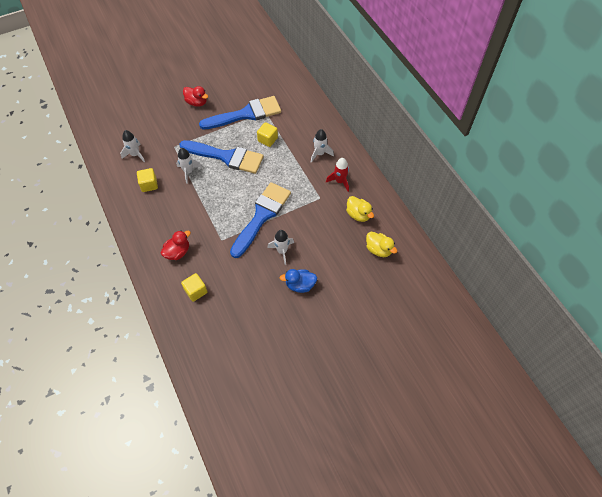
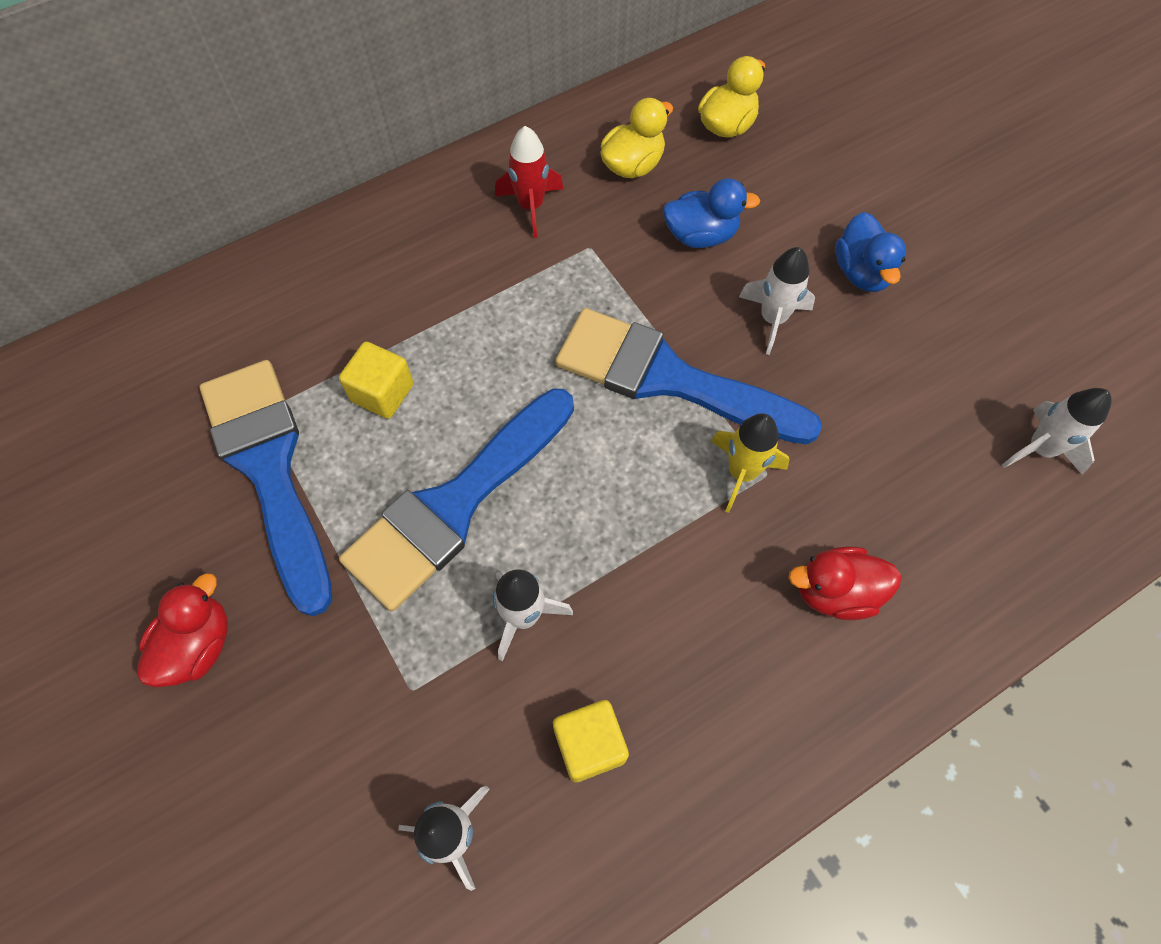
camera: 95 degrees left, 5 degrees up
red duck [161,230,191,260] -> red duck turned 45 degrees counterclockwise [788,547,902,620]
blue brush [179,140,264,174] -> blue brush turned 150 degrees counterclockwise [339,388,574,612]
yellow cube [181,273,207,302] -> none
white rocket [311,129,334,163] -> white rocket moved to [1002,388,1112,475]
none -> blue duck [663,178,760,248]
none -> yellow rocket [711,413,789,513]

